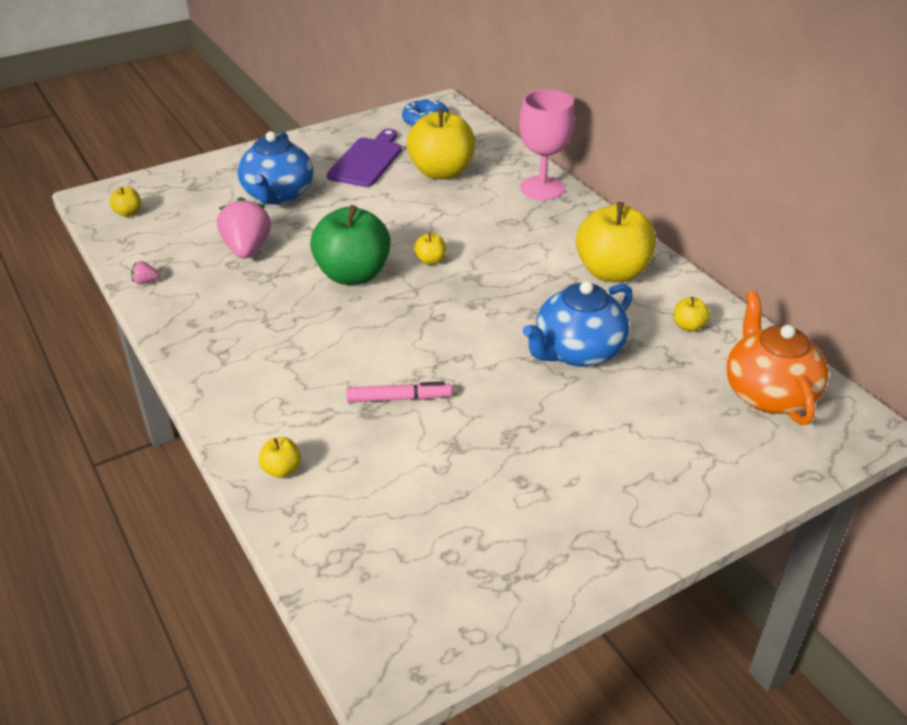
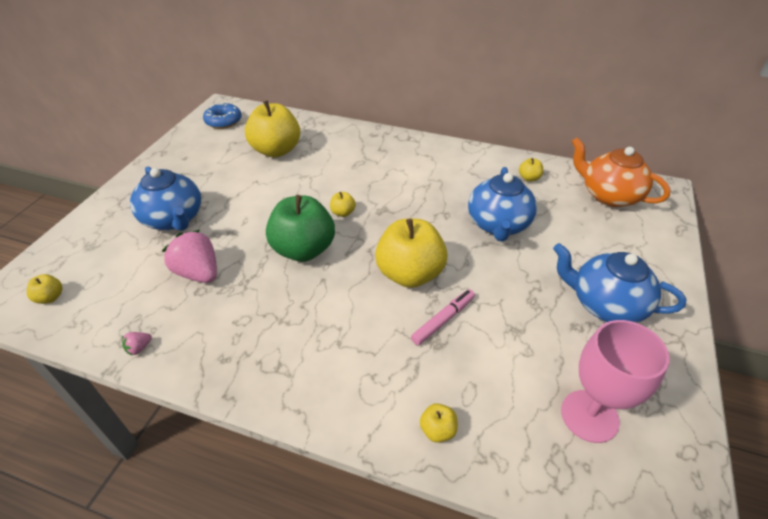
camera: 40 degrees left, 5 degrees up
purple cutting board [327,129,402,187] -> none
pink goblet [519,89,575,200] -> pink goblet moved to [561,320,670,443]
yellow apple [576,202,656,282] -> yellow apple moved to [375,219,448,288]
none -> blue teapot [553,243,686,323]

